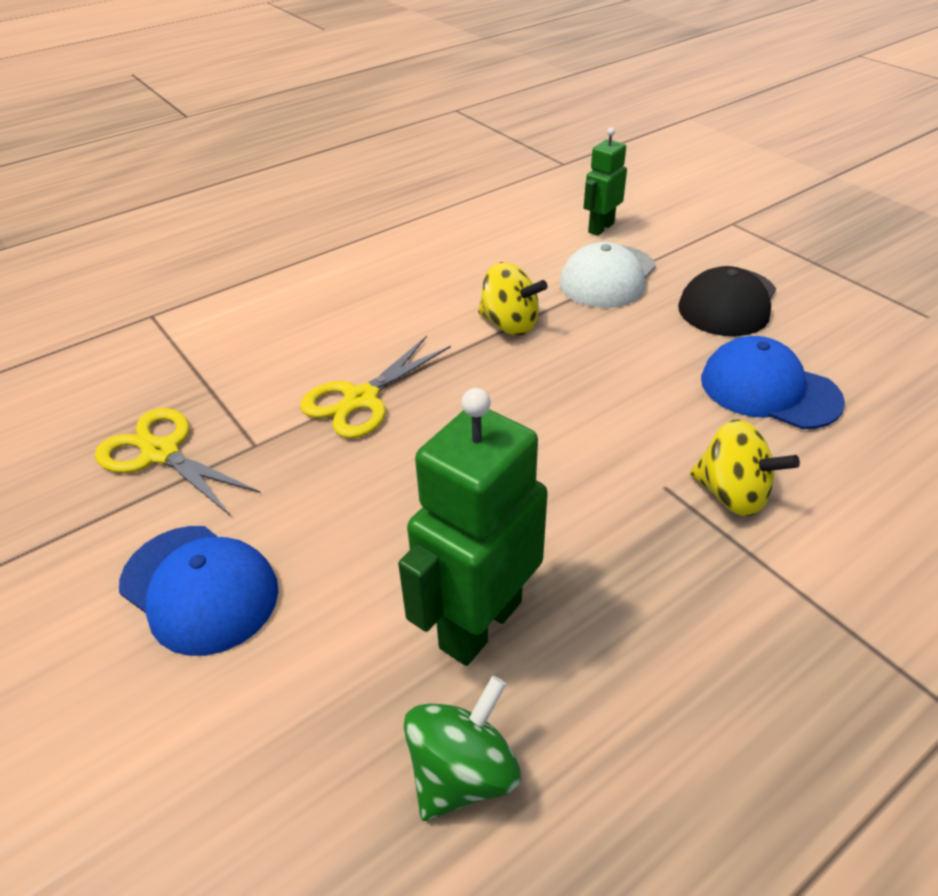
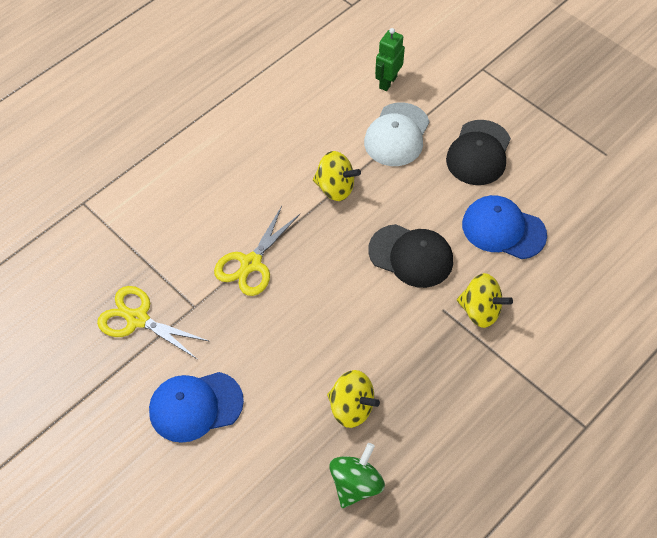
camera: 10 degrees left, 15 degrees up
blue cap [119,526,278,656] -> blue cap turned 135 degrees clockwise [149,372,244,443]
green robot [398,388,548,666] -> yellow spinning top [327,370,380,428]
none -> black cap [368,224,453,288]

